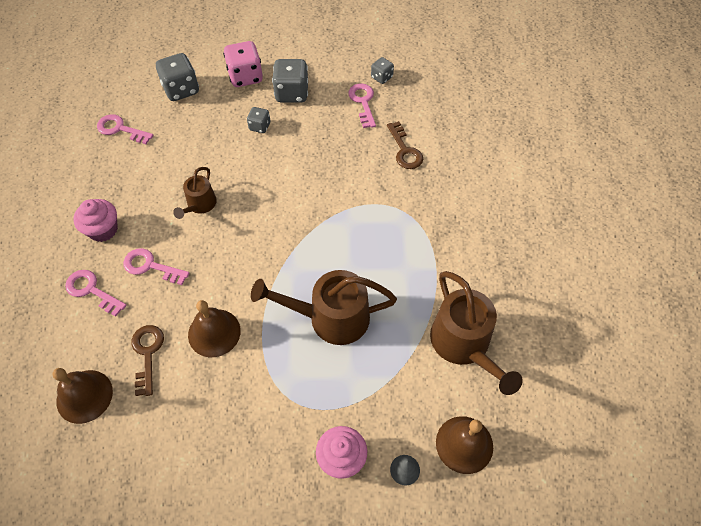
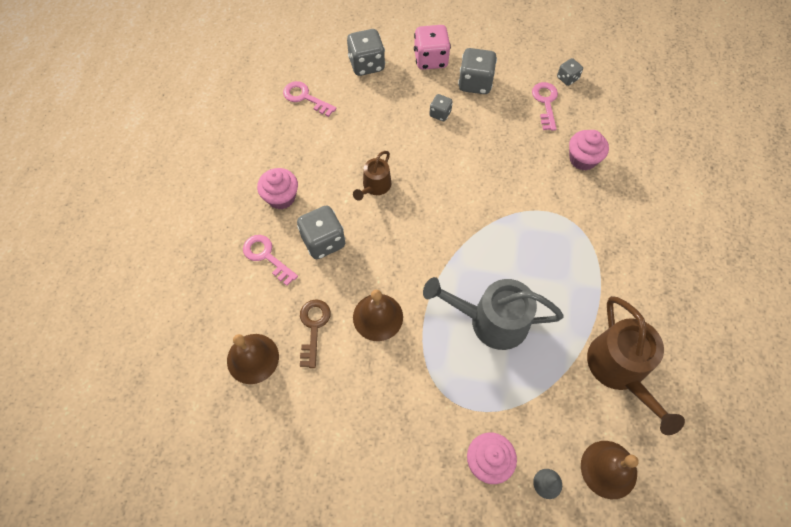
camera: 10 degrees right, 5 degrees up
pink key [123,248,190,285] -> grey dice [297,205,345,259]
brown watering can [251,270,397,345] -> grey watering can [423,277,564,350]
brown key [387,121,423,169] -> pink cupcake [569,130,609,171]

